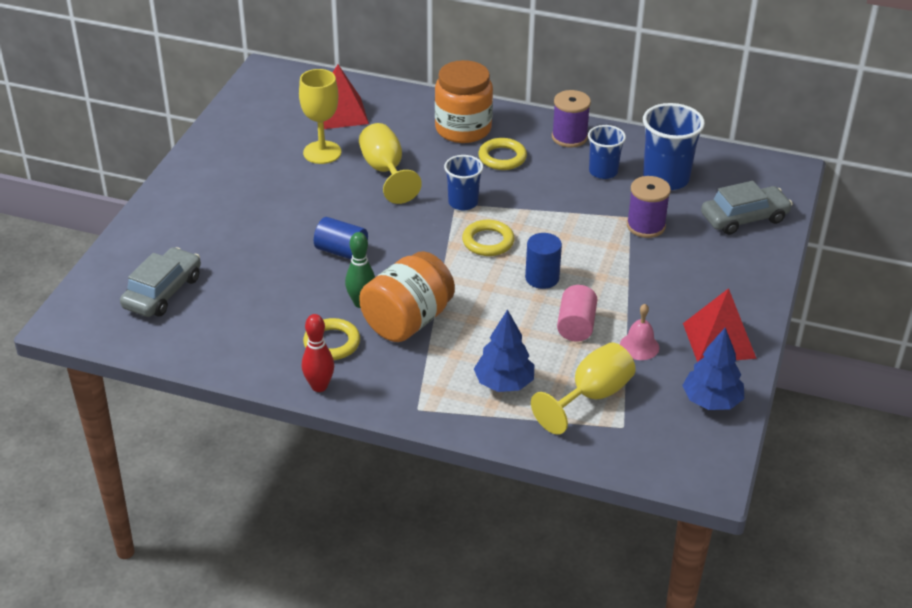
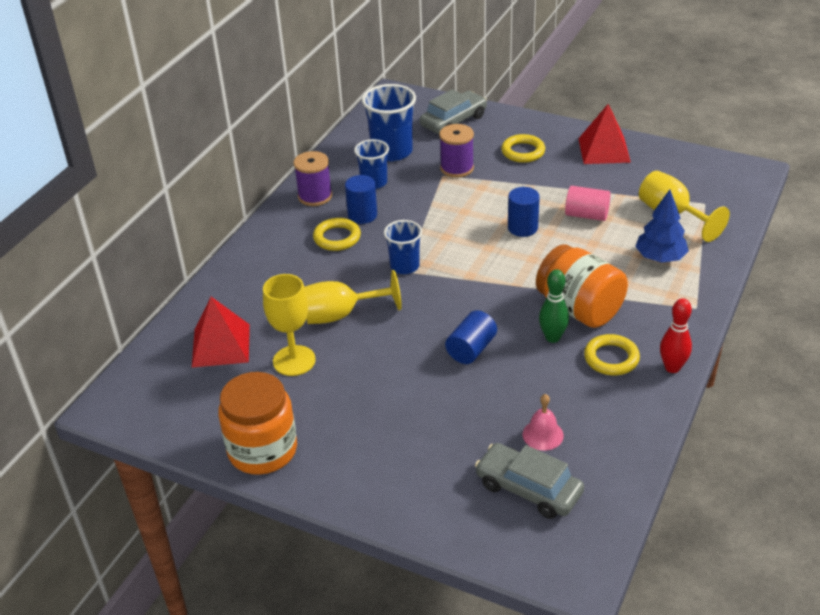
camera: 80 degrees left, 0 degrees up
orange jar [435,60,493,143] -> orange jar moved to [218,372,297,475]
yellow ring [462,220,515,256] -> yellow ring moved to [501,134,545,163]
pink bell [620,304,659,360] -> pink bell moved to [522,394,564,451]
blue tree [682,328,744,410] -> none
grey car [701,181,793,235] -> grey car turned 60 degrees clockwise [420,89,487,134]
none -> blue cylinder [345,175,377,224]

